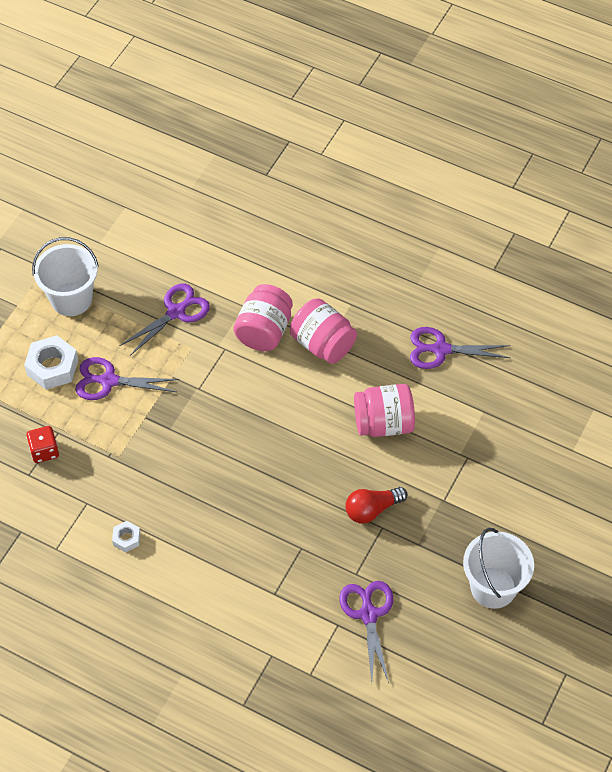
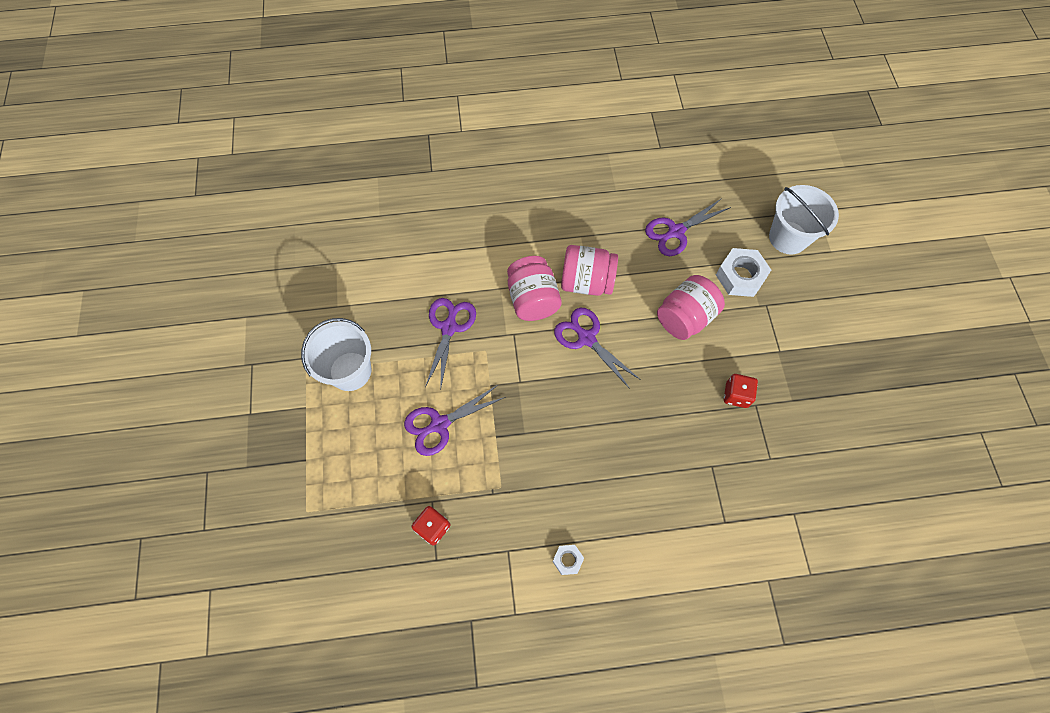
camera: 35 degrees left, 10 degrees up
white nut [24,335,78,390] -> white nut moved to [716,248,771,297]
purple scissors [339,581,393,683] -> purple scissors moved to [554,308,641,389]
red light bulb [345,487,407,524] -> red dice [724,374,758,408]
white bucket [463,528,534,609] -> white bucket moved to [769,185,839,254]

